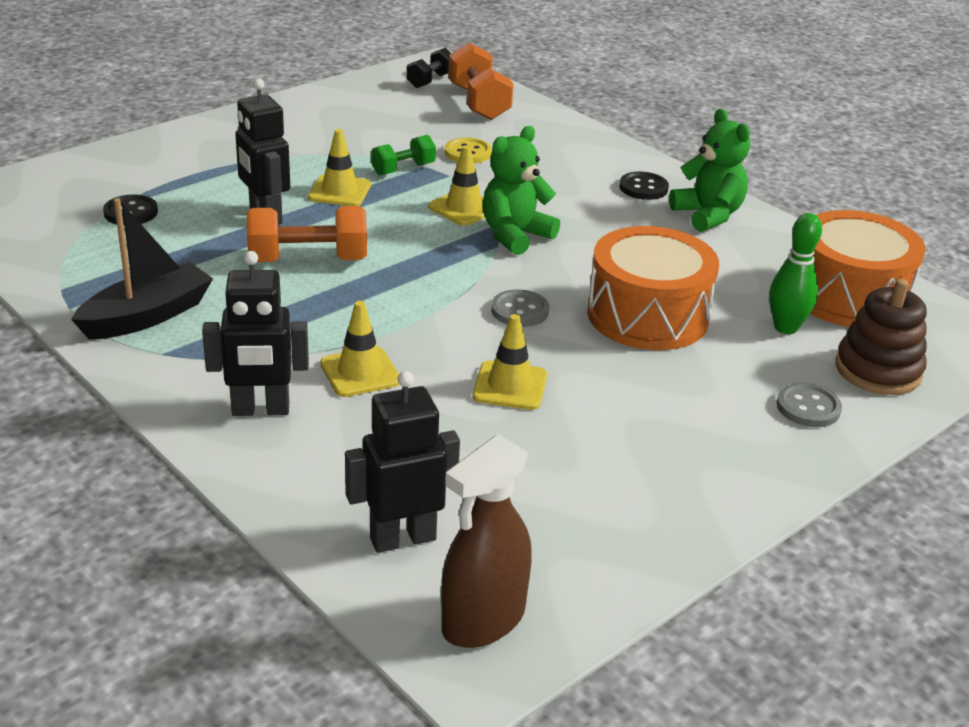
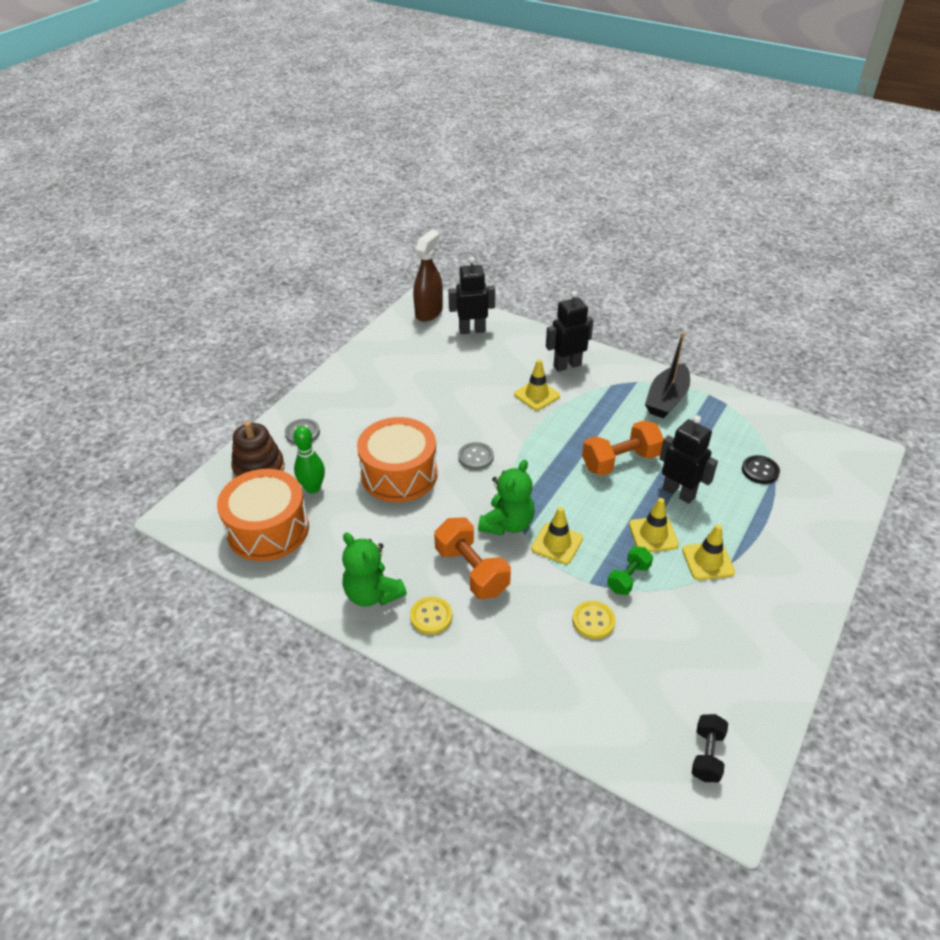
camera: 165 degrees right, 10 degrees up
black robot [345,371,460,553] -> black robot turned 150 degrees counterclockwise [448,257,495,334]
orange dumbbell [448,42,514,120] -> orange dumbbell moved to [434,518,511,599]
yellow traffic cone [473,314,547,410] -> yellow traffic cone moved to [682,524,735,580]
black button [619,172,669,200] -> yellow button [410,596,452,635]

